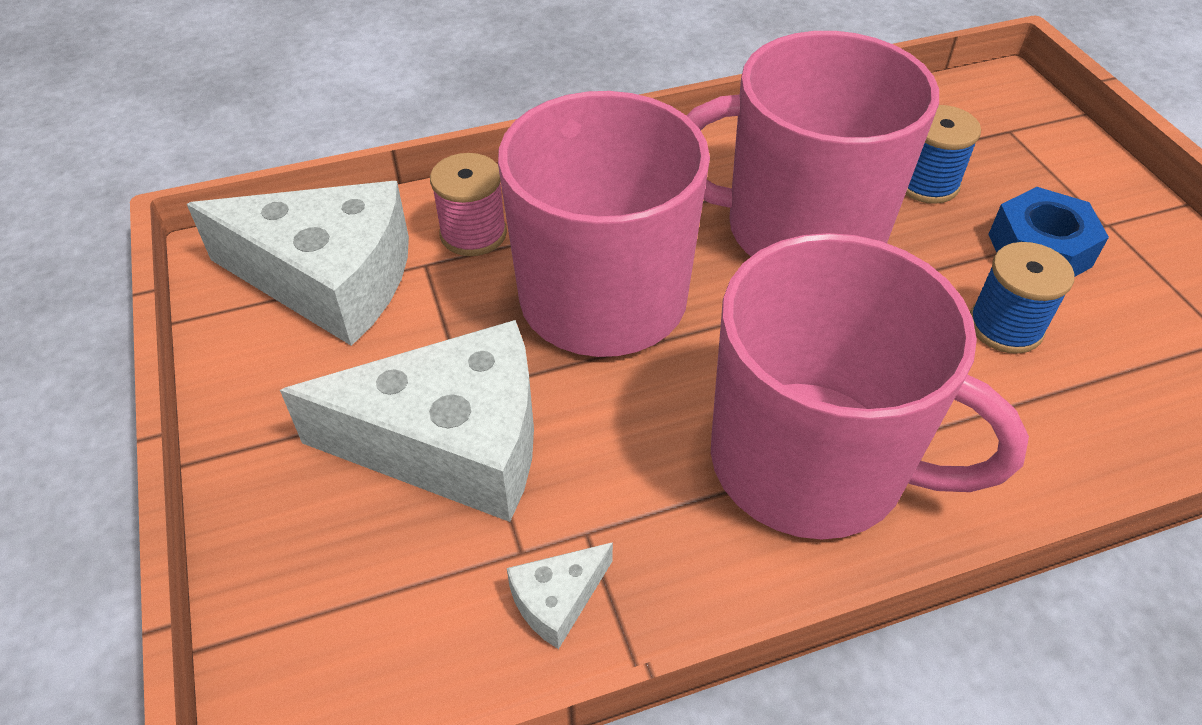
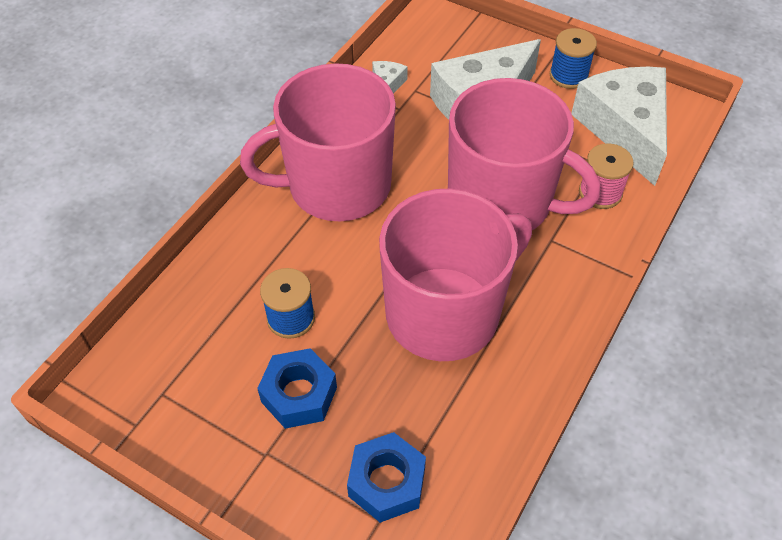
camera: 140 degrees right, 5 degrees up
white cheese [187,181,409,346] -> white cheese turned 105 degrees clockwise [571,67,667,186]
blue spool [905,105,981,204] -> blue spool moved to [550,28,597,89]
none -> blue nut [347,432,426,523]

